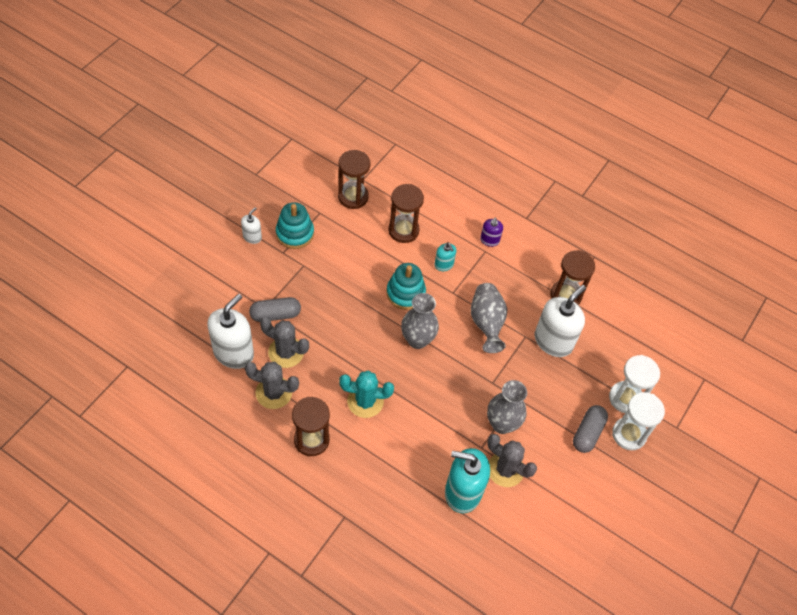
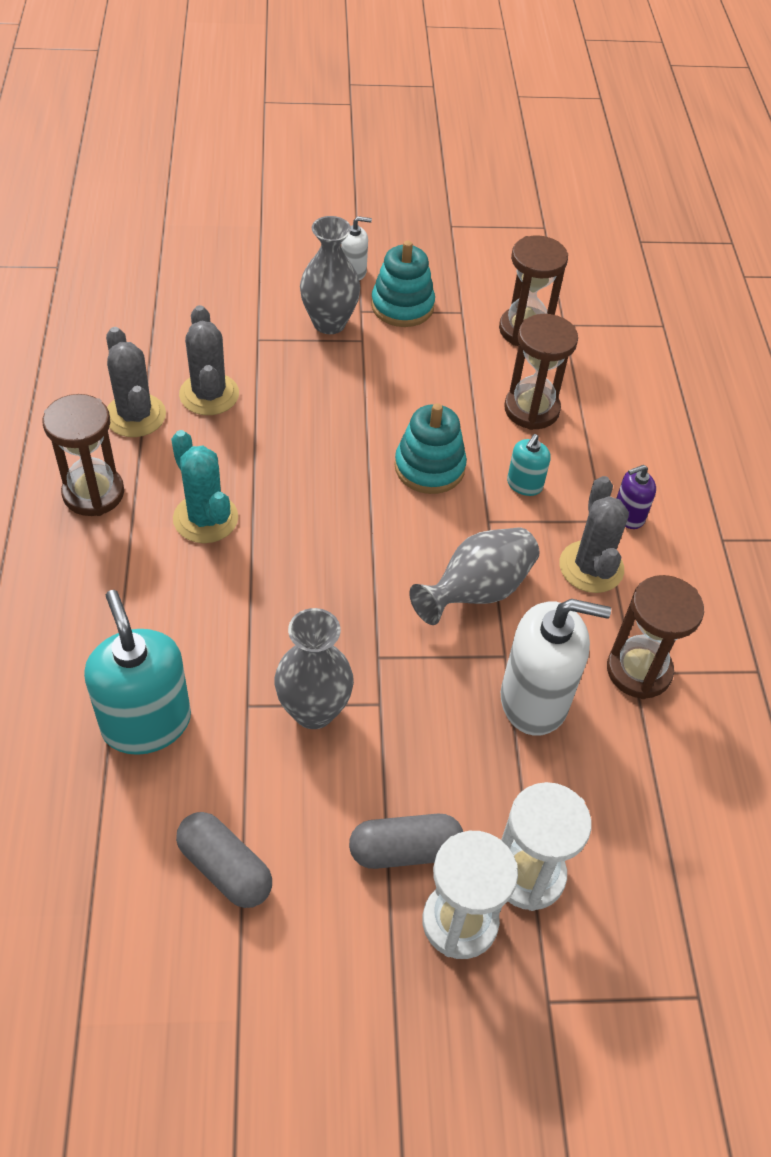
camera: 55 degrees right, 5 degrees down
white soap dispenser [207,294,254,369] -> none
grey capsule [249,297,301,322] -> grey capsule moved to [176,812,272,908]
grey vase [401,293,439,349] -> grey vase moved to [300,216,361,334]
grey cactus [488,434,537,487] -> grey cactus moved to [559,476,629,593]

